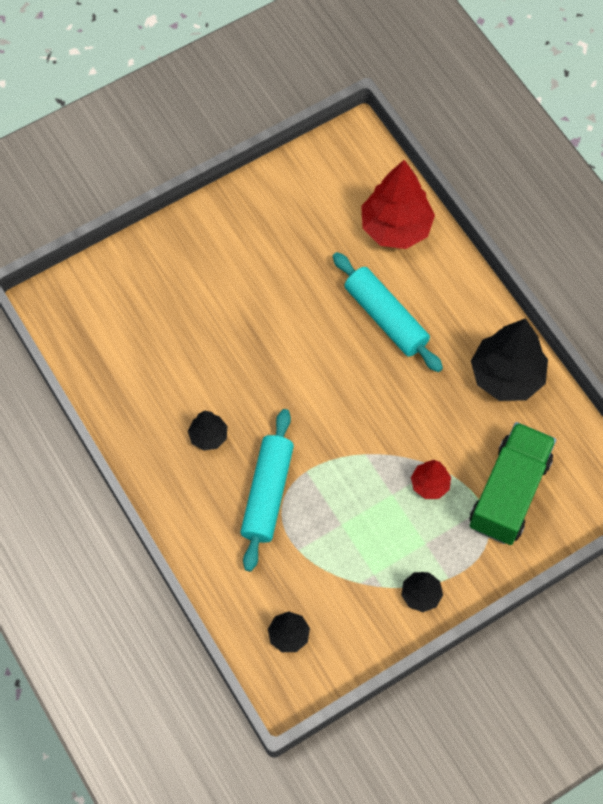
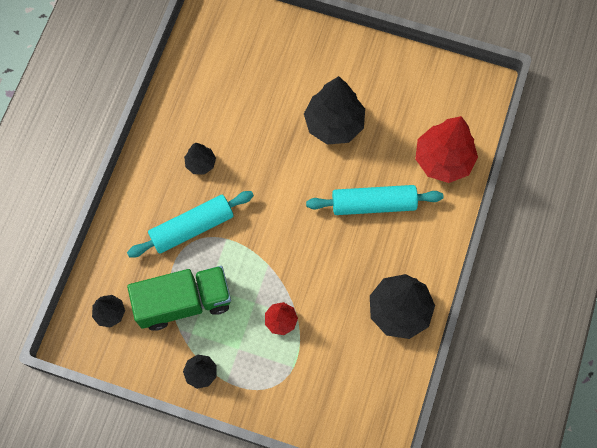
camera: 50 degrees right, 5 degrees up
turquoise rolling pin [333,252,443,372] -> turquoise rolling pin turned 75 degrees clockwise [306,185,443,215]
green truck [469,422,556,545] -> green truck moved to [127,266,231,331]
none -> black tree [304,76,365,145]

